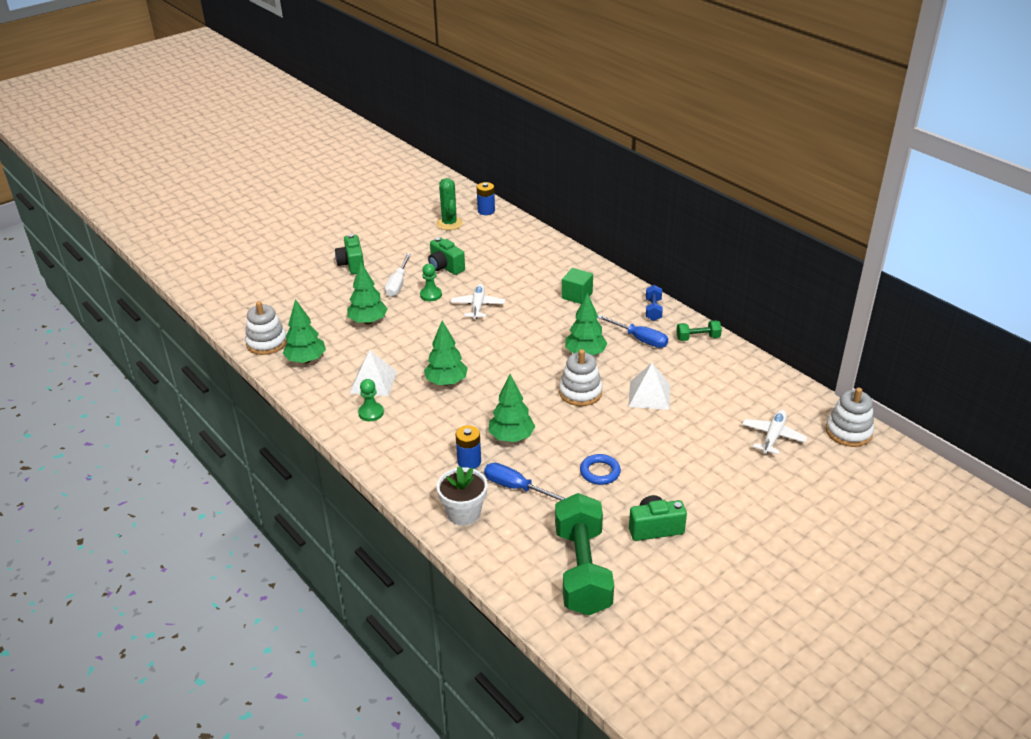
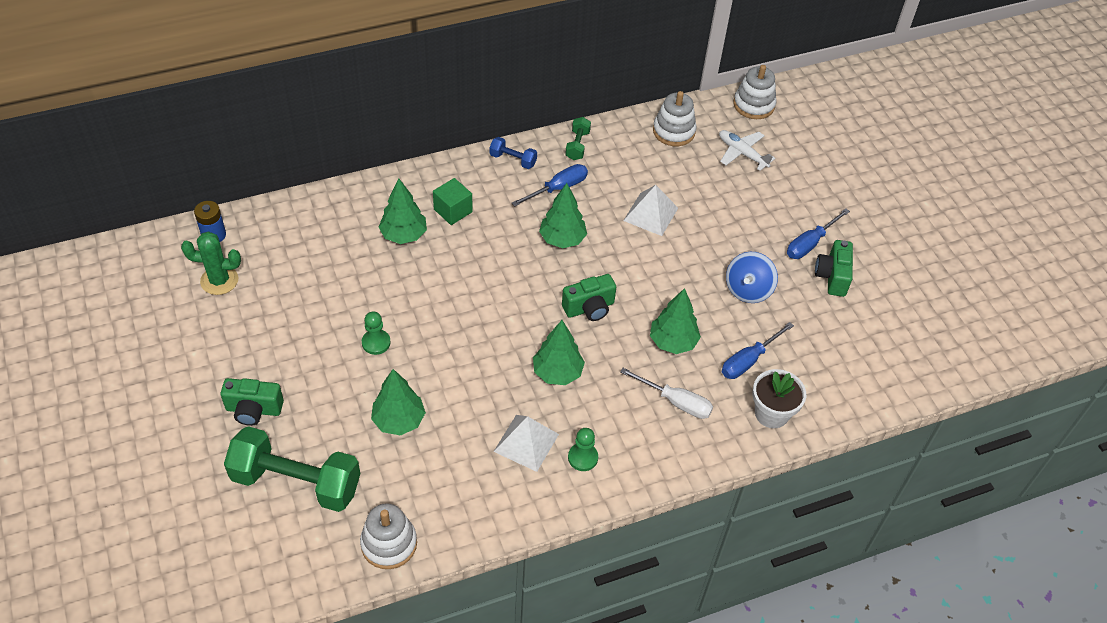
camera: 75 degrees left, 15 degrees up
green tree [283,299,326,364] -> green tree moved to [379,178,427,244]
white screwdriver [385,253,411,297] -> white screwdriver moved to [620,368,713,419]
green camera [428,237,465,275] -> green camera moved to [562,274,616,321]
white plane [451,284,505,319] -> none
blue battery [456,425,481,469] -> none
green dumbbell [555,493,614,615] -> green dumbbell moved to [224,426,360,512]
white stacking toy [559,349,603,406] -> white stacking toy moved to [653,91,697,146]
blue ring [580,454,621,485] -> blue spinning top [726,252,778,303]
none -> blue screwdriver [787,208,850,259]

